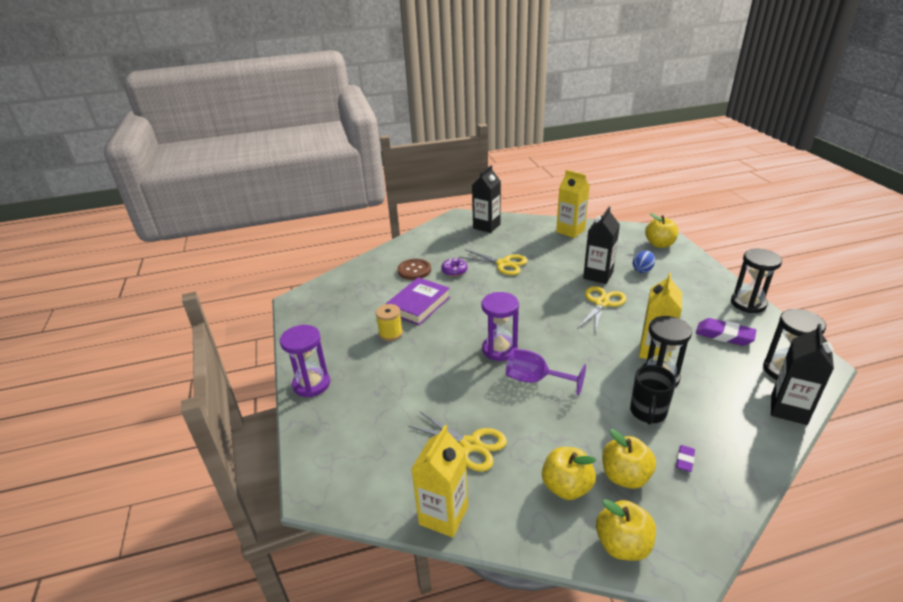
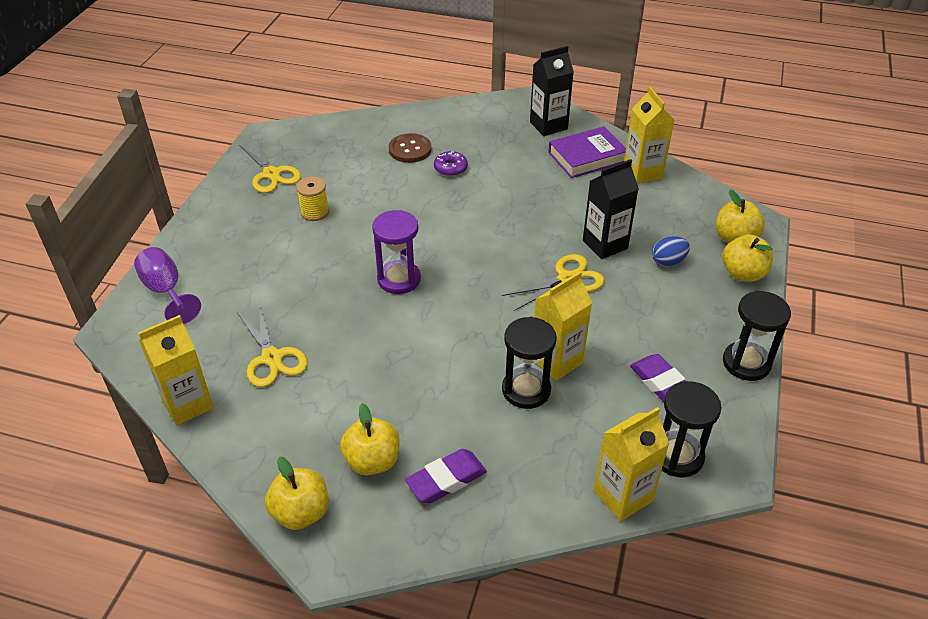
camera: 30 degrees right, 10 degrees up
purple hourglass [280,325,330,397] -> none
purple book [386,277,450,325] -> purple book moved to [548,126,626,178]
yellow scissors [459,250,528,275] -> yellow scissors moved to [239,139,301,193]
purple goblet [506,349,586,396] -> purple goblet moved to [134,247,201,324]
yellow apple [542,447,596,500] -> yellow apple moved to [722,234,773,282]
black mug [630,365,676,425] -> none
purple eraser [676,445,695,472] -> purple eraser [405,449,487,503], size x1.89
black carton [771,324,834,425] -> yellow carton [594,407,670,521]

